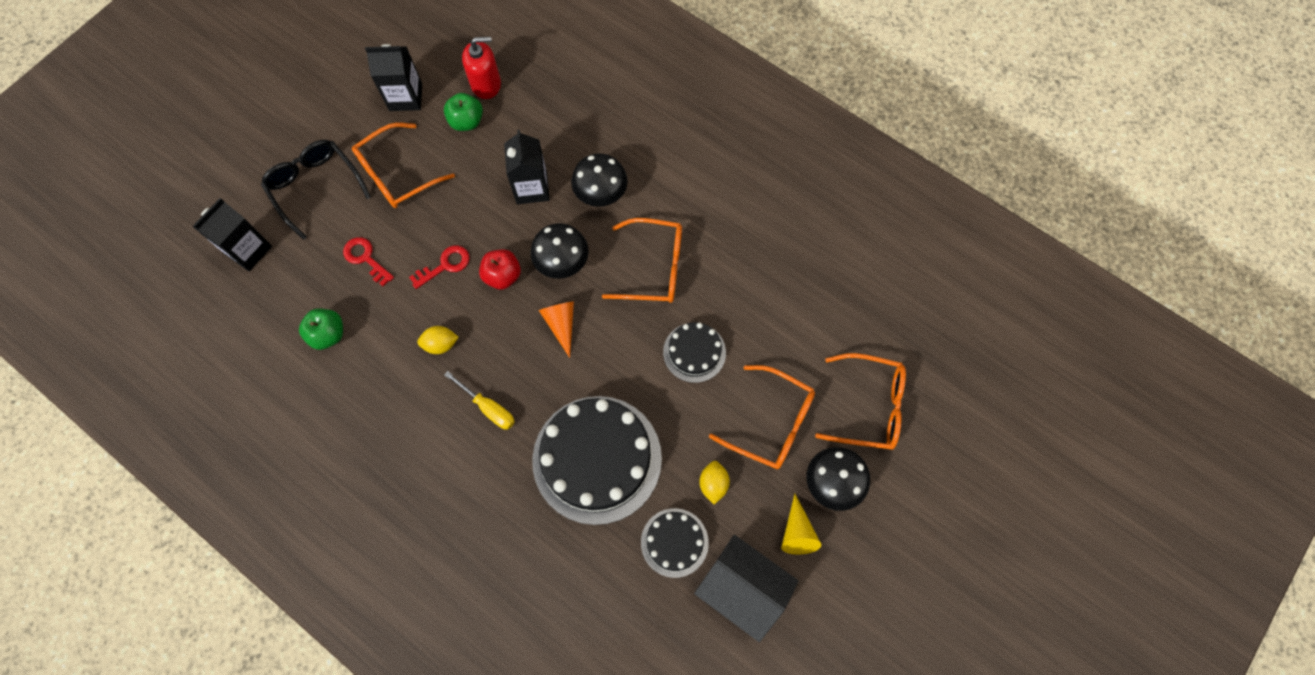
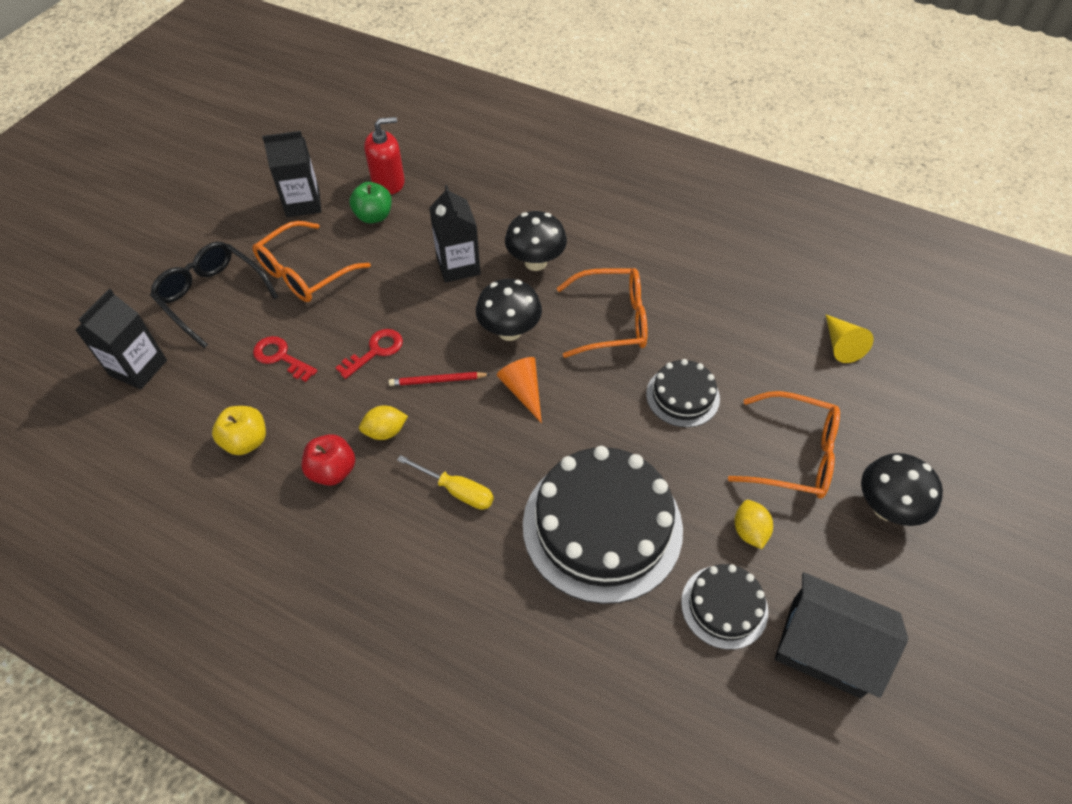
camera: 10 degrees left, 15 degrees down
green apple [299,309,343,350] -> yellow apple [212,406,266,455]
red apple [479,249,521,289] -> red apple moved to [302,434,355,486]
yellow cone [781,494,821,555] -> yellow cone moved to [826,315,874,363]
orange glasses [815,353,906,450] -> none
none -> red pencil [389,372,490,386]

